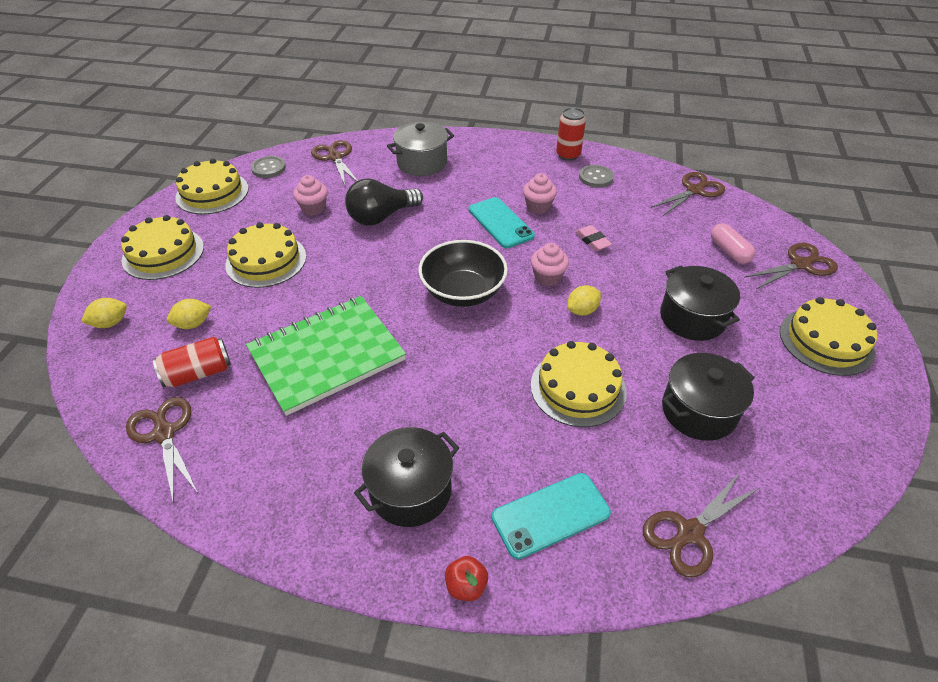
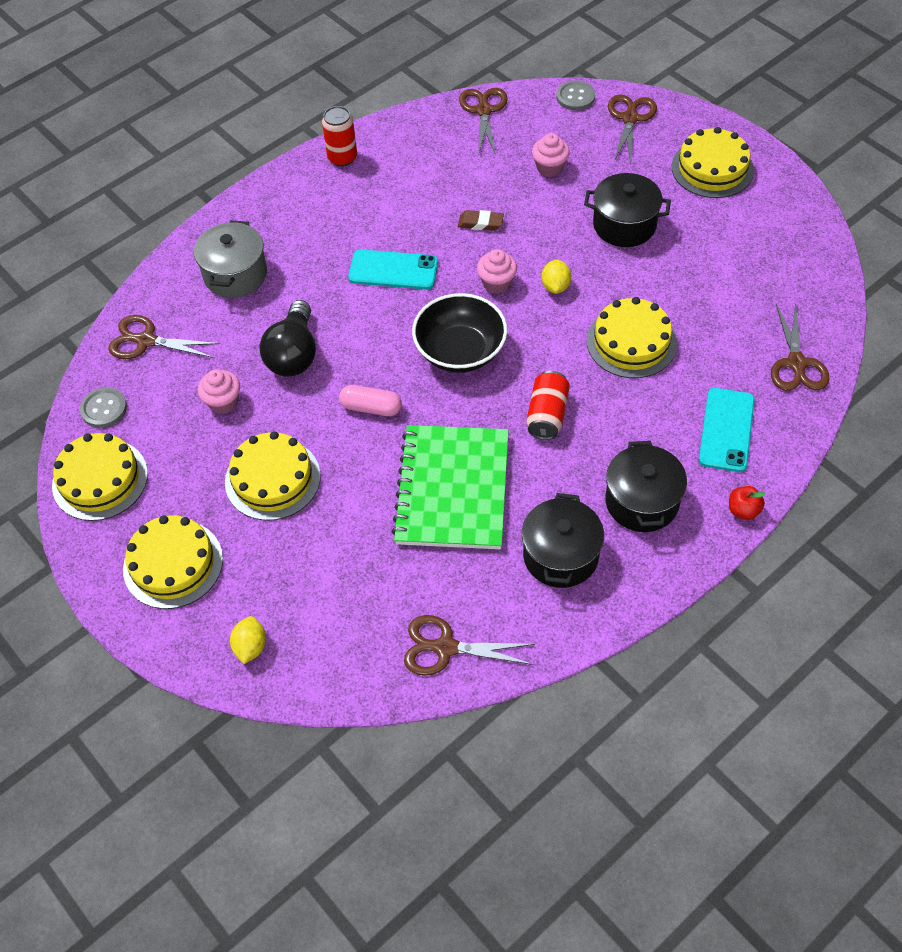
camera: 50 degrees left, 10 degrees up
red can [153,337,231,387] -> red can moved to [526,371,570,440]
yellow lemon [167,299,211,329] -> none
pink cupcake [523,173,557,214] -> pink cupcake moved to [532,133,570,177]
pink eraser [576,225,612,251] -> brown eraser [458,210,504,231]
grey button [579,165,614,187] -> grey button moved to [556,81,595,110]
black pot [662,353,755,441] -> black pot moved to [522,493,604,588]
pink capsule [711,223,755,264] -> pink capsule moved to [339,385,402,416]

